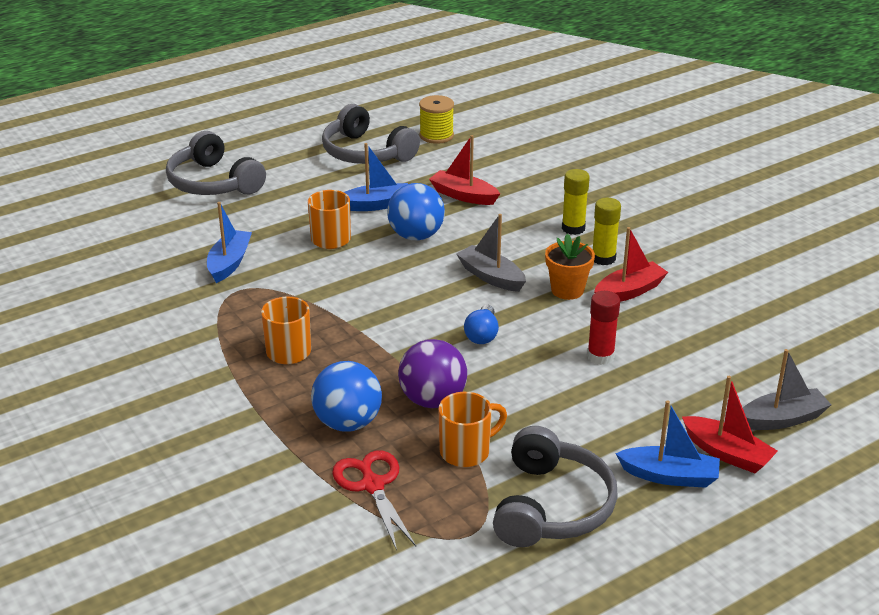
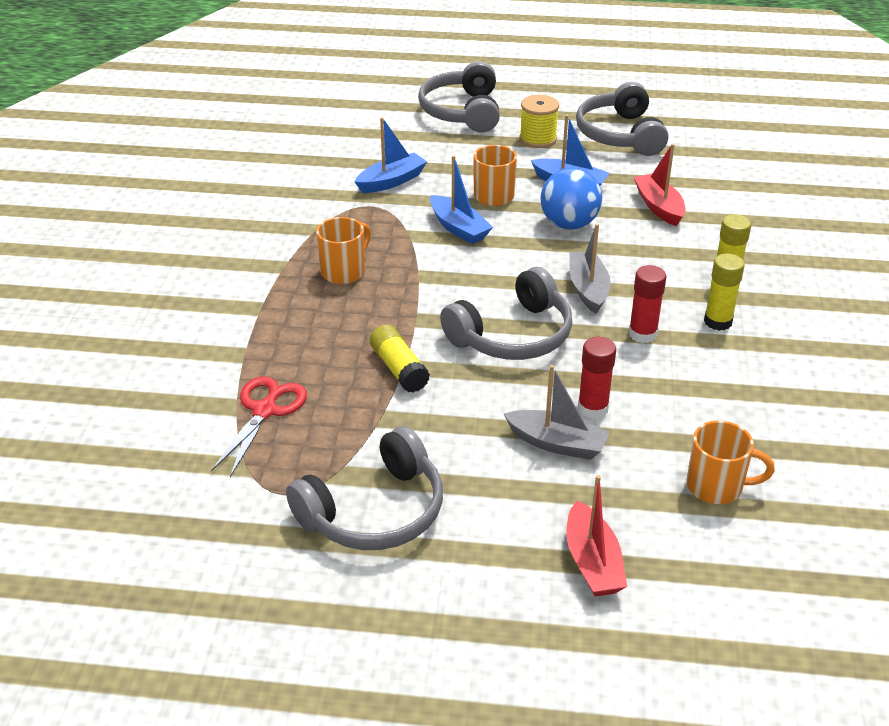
camera: 40 degrees right, 5 degrees up
blue ball [311,361,382,432] -> none
purple ball [398,339,467,408] -> yellow glue stick [370,325,430,393]
yellow spool [419,95,454,144] -> yellow spool moved to [519,95,559,148]
orange mug [438,392,507,467] -> orange mug moved to [686,420,775,504]
blue light bulb [464,305,499,344] -> grey headphones [440,267,572,360]
orange flower pot [545,233,595,300] -> red glue stick [629,265,667,343]
red boat [594,227,668,302] -> none
blue boat [615,400,720,488] -> blue boat moved to [430,155,493,244]
grey boat [743,349,831,430] -> grey boat moved to [504,365,610,460]

